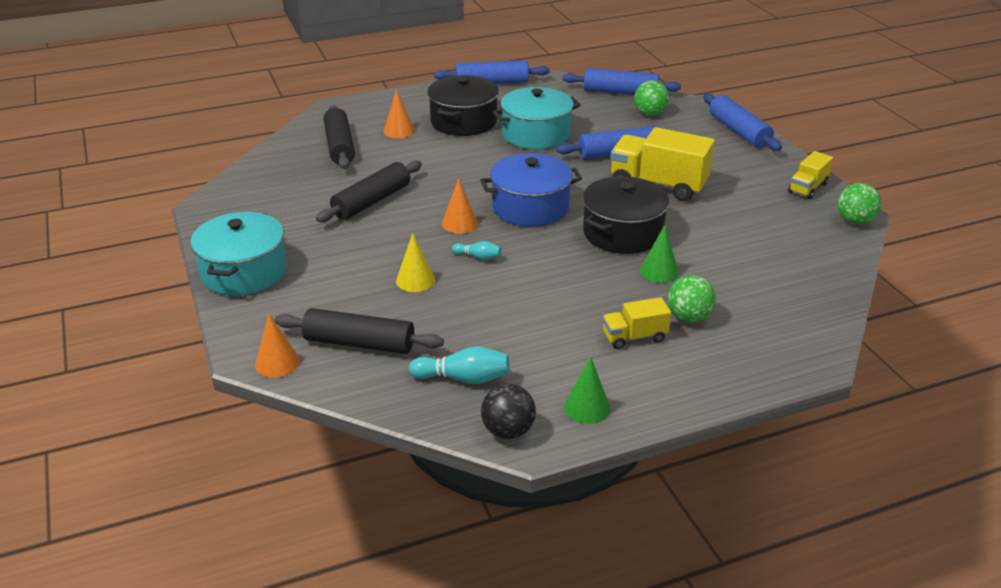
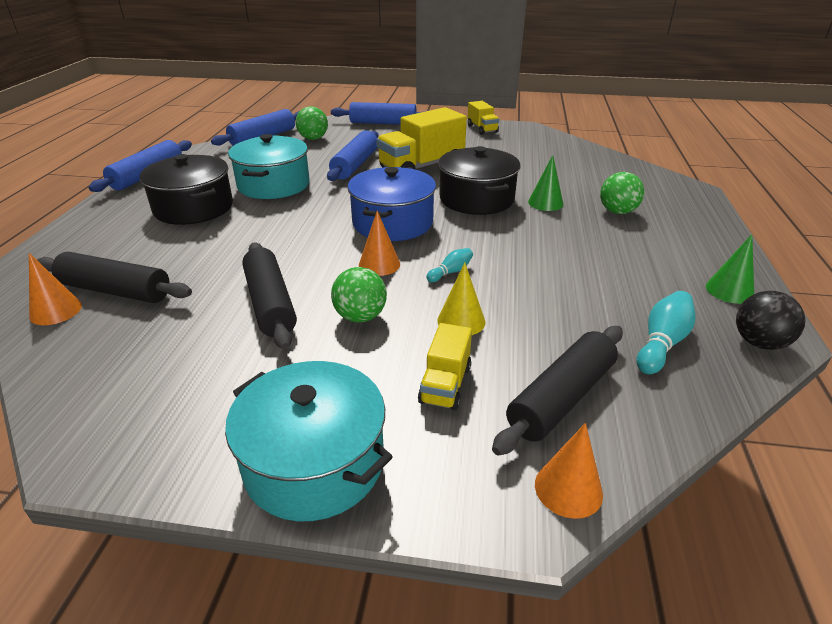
camera: 60 degrees left, 0 degrees up
orange cone [383,90,415,138] -> orange cone moved to [29,253,82,325]
yellow truck [602,297,671,349] -> yellow truck moved to [418,323,472,410]
green ball [837,183,881,225] -> green ball moved to [331,267,387,322]

